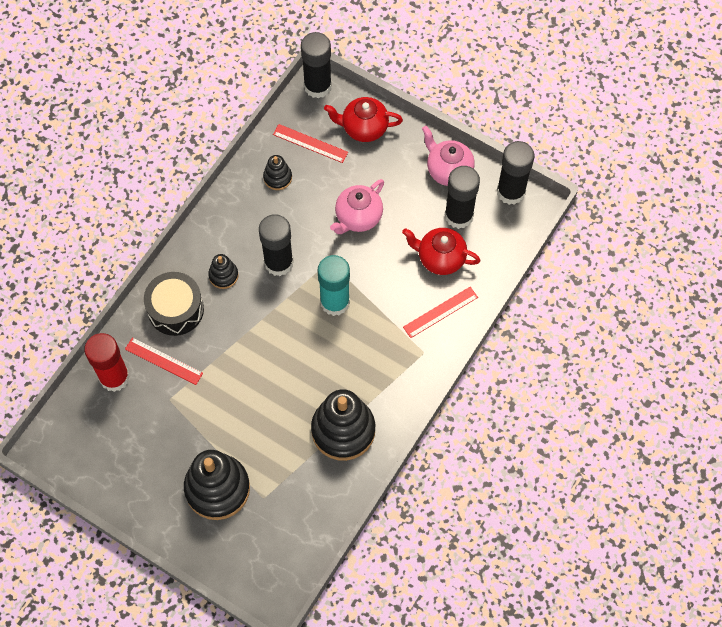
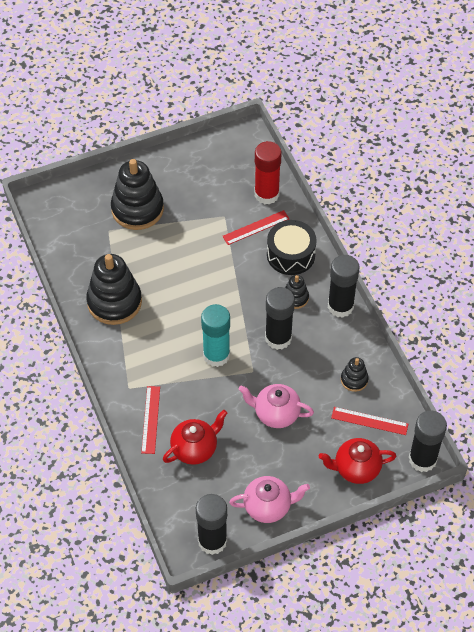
camera: 125 degrees right, 10 degrees down
red ruler [273,124,348,163] -> red ruler turned 45 degrees clockwise [331,407,408,435]
red teapot [324,97,403,142] -> red teapot turned 135 degrees counterclockwise [319,438,396,484]
pink teapot [330,179,384,234] -> pink teapot turned 60 degrees counterclockwise [239,384,314,428]
black glue stick [445,166,480,229] -> black glue stick moved to [328,255,360,318]

